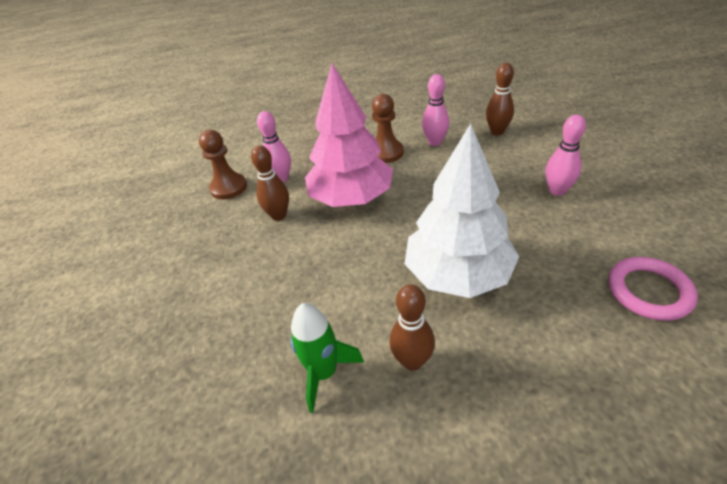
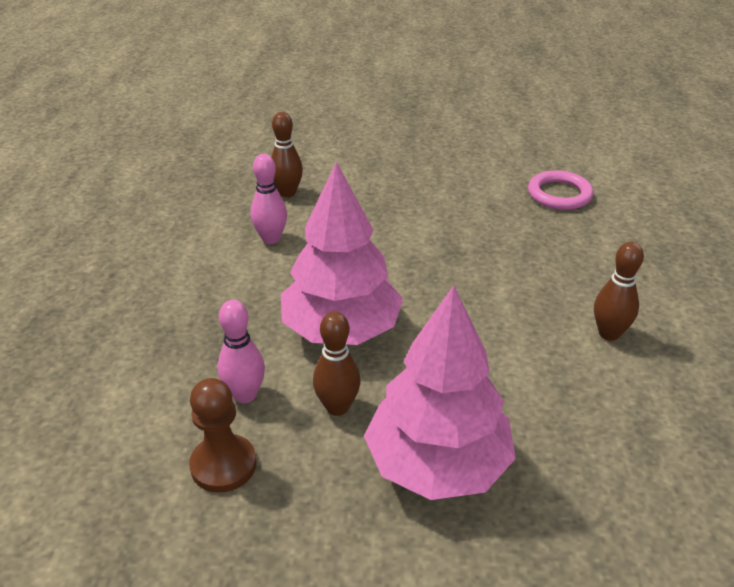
camera: 80 degrees left, 5 degrees down
green rocket [291,303,364,413] -> none
brown pawn [372,94,404,163] -> none
white tree [405,123,520,298] -> none
pink bowling pin [546,115,586,196] -> none
none -> pink tree [364,285,516,500]

